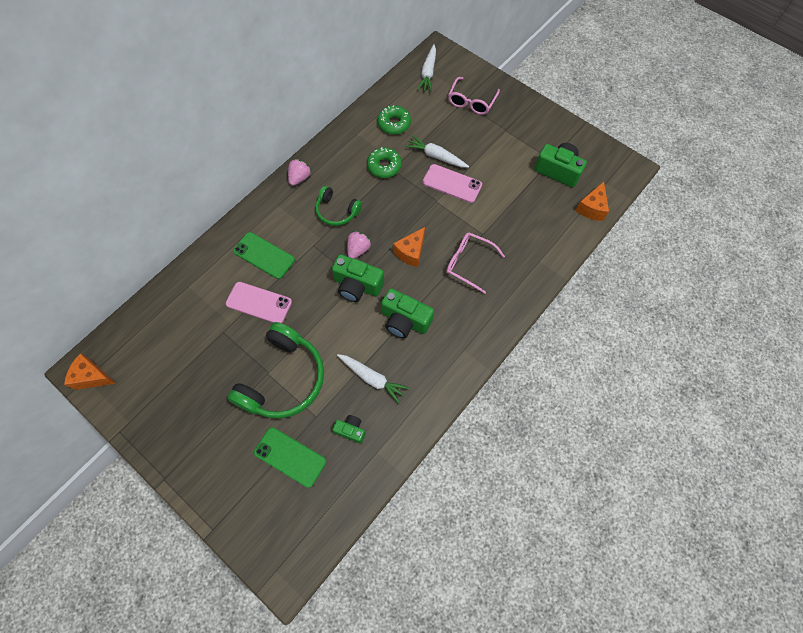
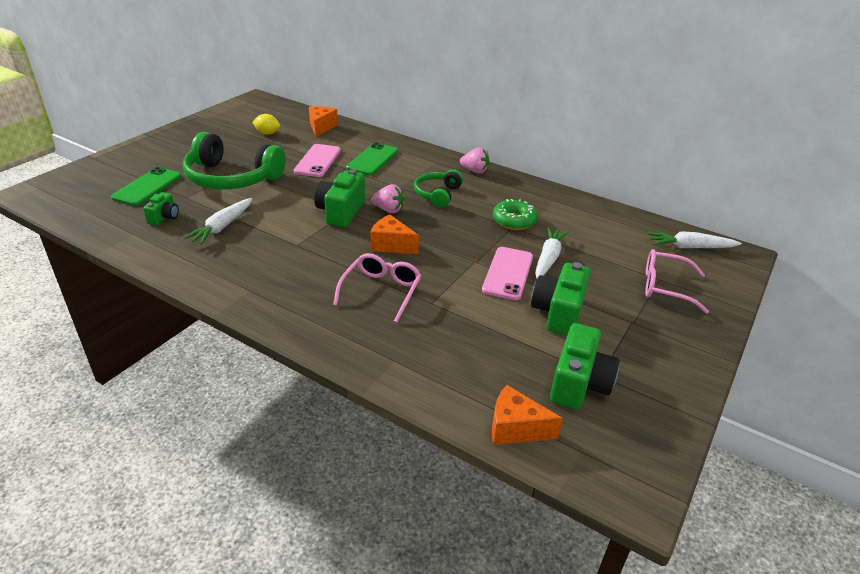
camera: 80 degrees right, 30 degrees down
orange cheese [64,354,116,390] -> orange cheese moved to [309,106,338,137]
green donut [377,105,411,135] -> none
green camera [381,288,434,338] -> green camera moved to [531,262,590,335]
none -> yellow lemon [252,114,280,135]

